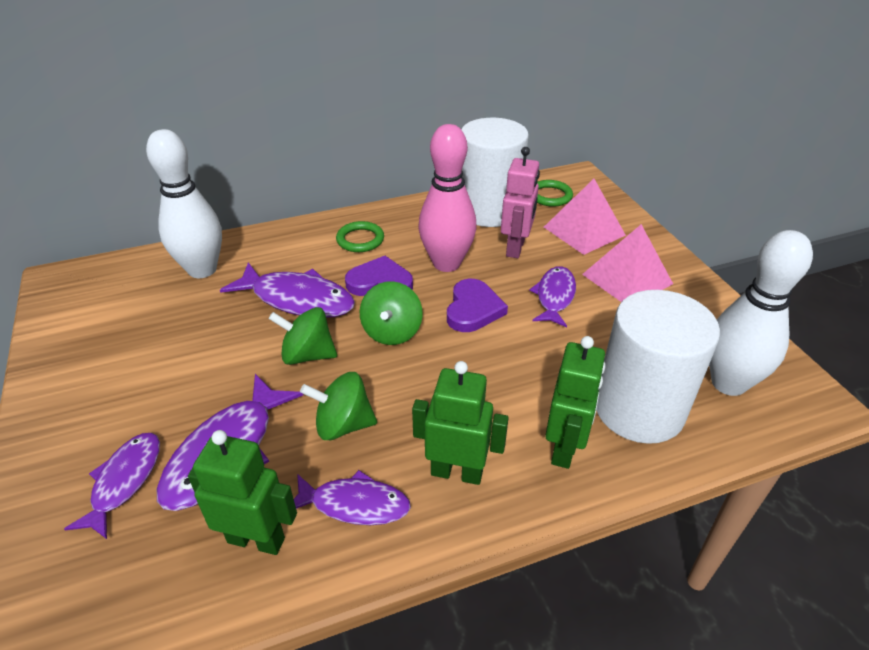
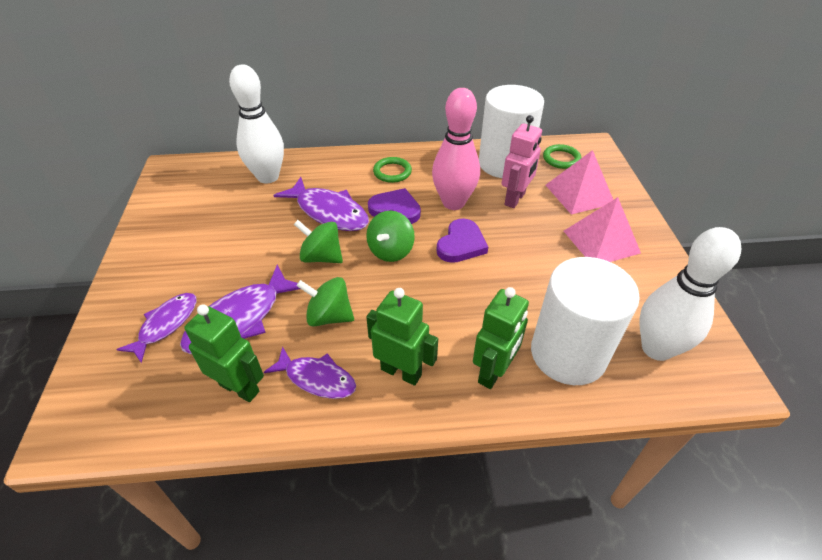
camera: 15 degrees right, 5 degrees up
purple fish [529,266,576,327] -> none

